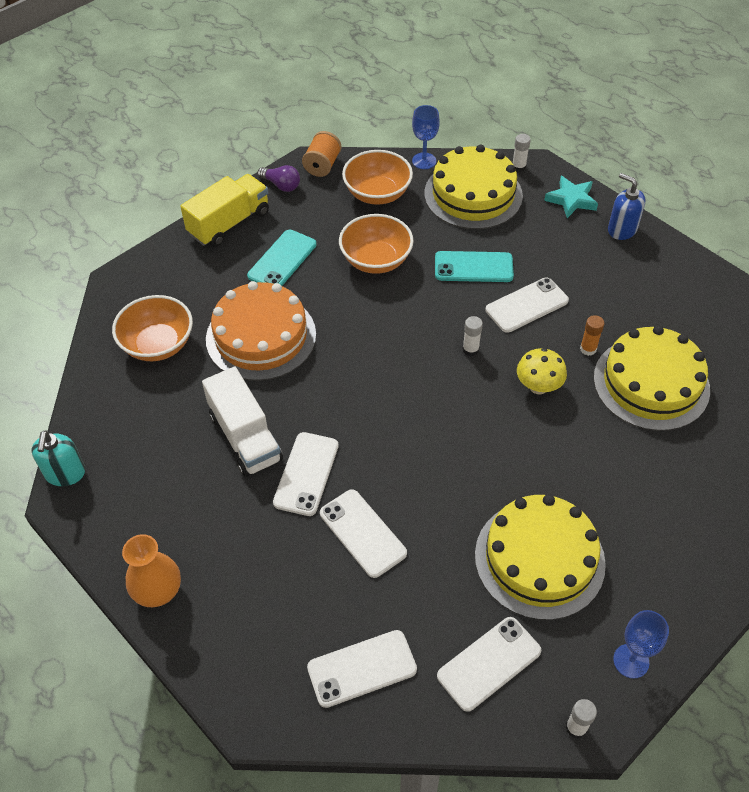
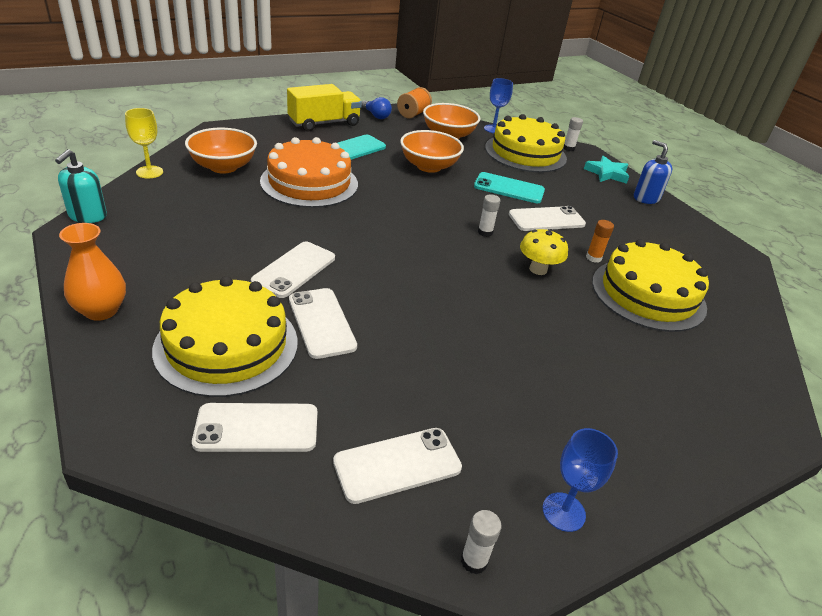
camera: 10 degrees right, 15 degrees down
white truck [202,367,283,477] -> none
purple light bulb [257,165,300,192] -> blue light bulb [361,97,392,119]
yellow cake [475,494,606,620] -> yellow cake moved to [152,276,298,397]
none -> yellow goblet [125,108,163,178]

